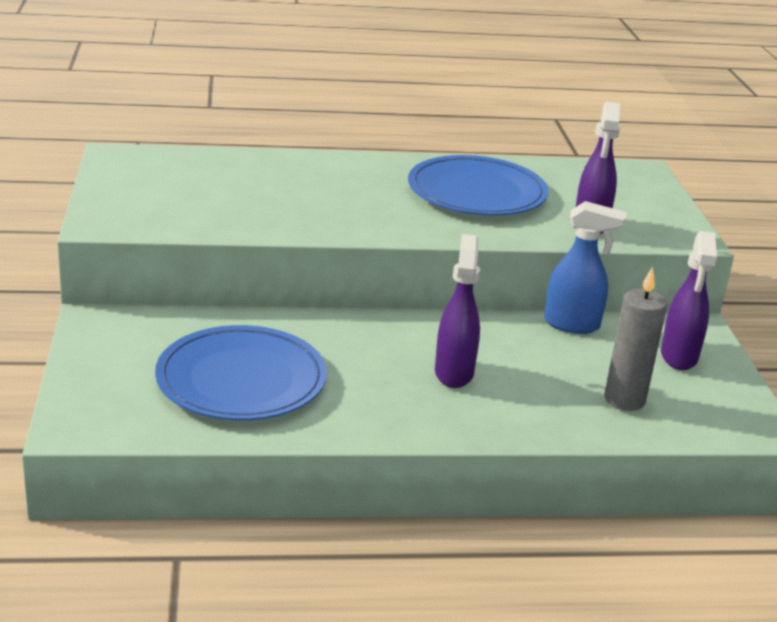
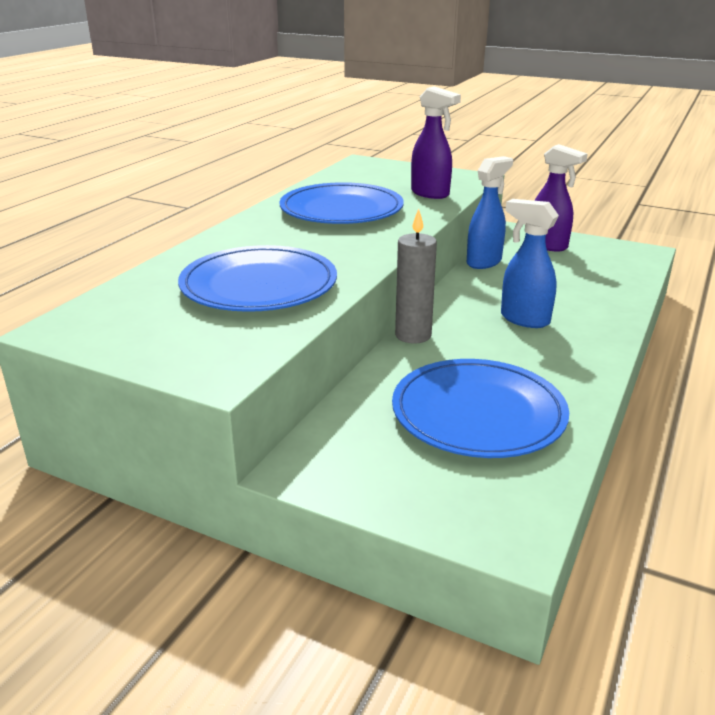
camera: 55 degrees left, 0 degrees up
purple spray bottle [435,234,480,388] -> blue spray bottle [501,199,559,328]
grey candle [604,267,667,411] -> grey candle moved to [395,209,437,344]
none -> blue plate [178,245,337,312]

